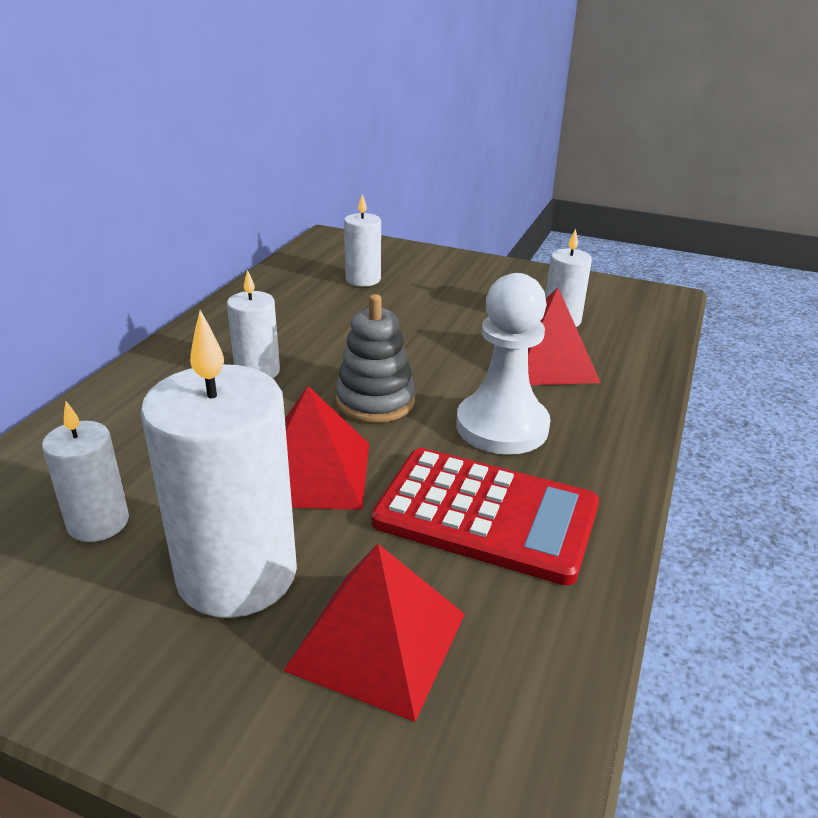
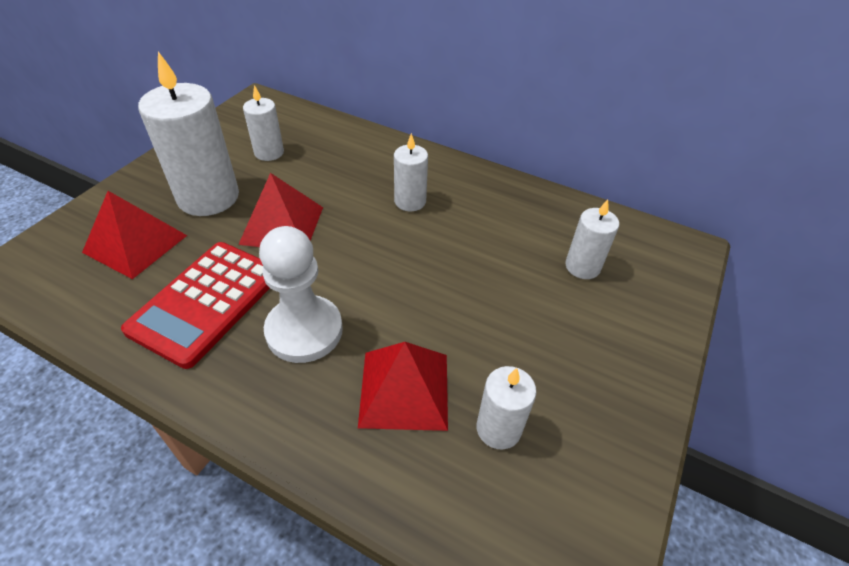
camera: 95 degrees right, 15 degrees up
grey stacking toy [335,294,415,423] -> none

